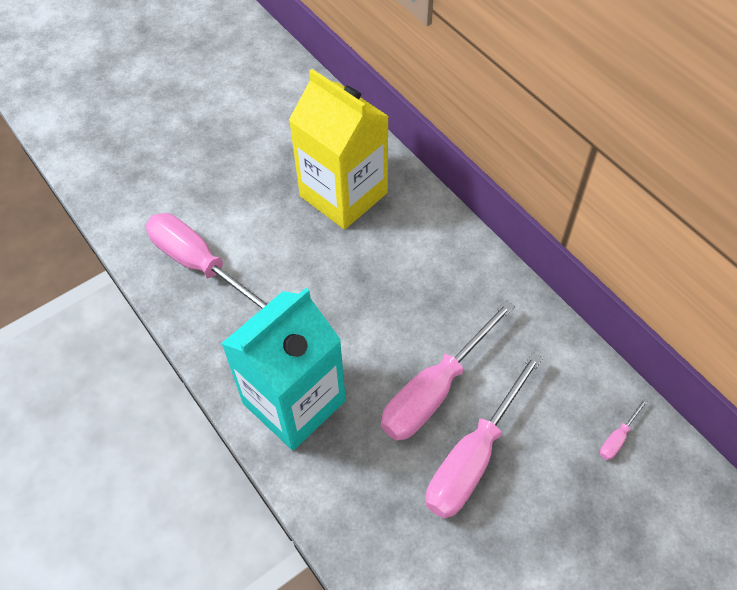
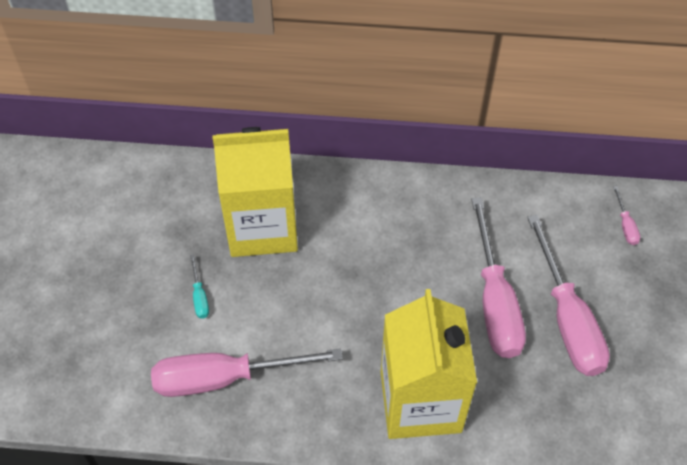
camera: 50 degrees left, 0 degrees up
turquoise carton [221,288,346,451] -> yellow carton [381,289,477,439]
none -> turquoise screwdriver [190,255,209,318]

